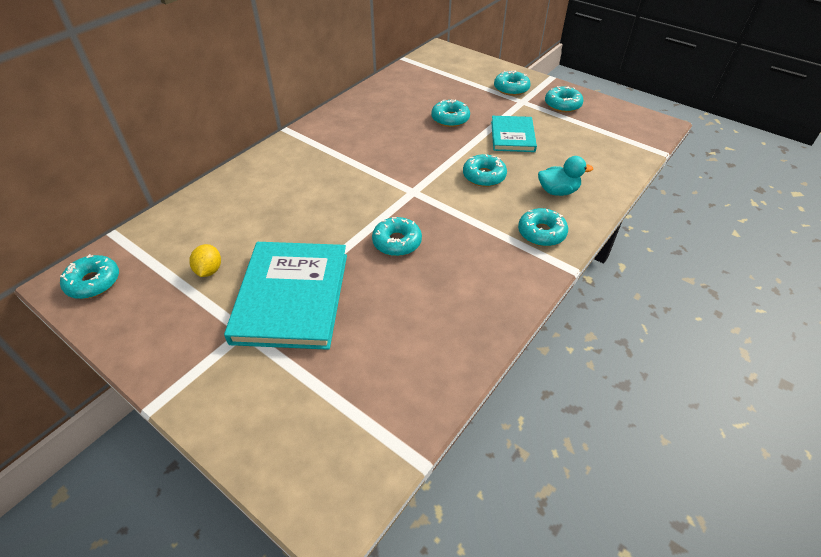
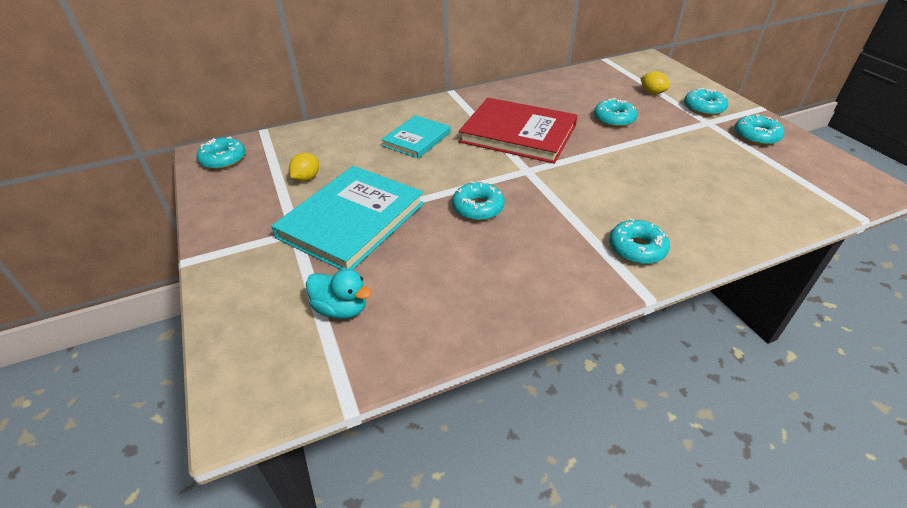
camera: 30 degrees right, 5 degrees down
turquoise donut [463,154,507,187] -> none
turquoise book [491,116,537,152] -> turquoise book moved to [381,115,451,158]
turquoise duck [538,156,593,196] -> turquoise duck moved to [306,269,372,319]
none -> red book [459,98,578,164]
none -> yellow lemon [641,71,670,94]

